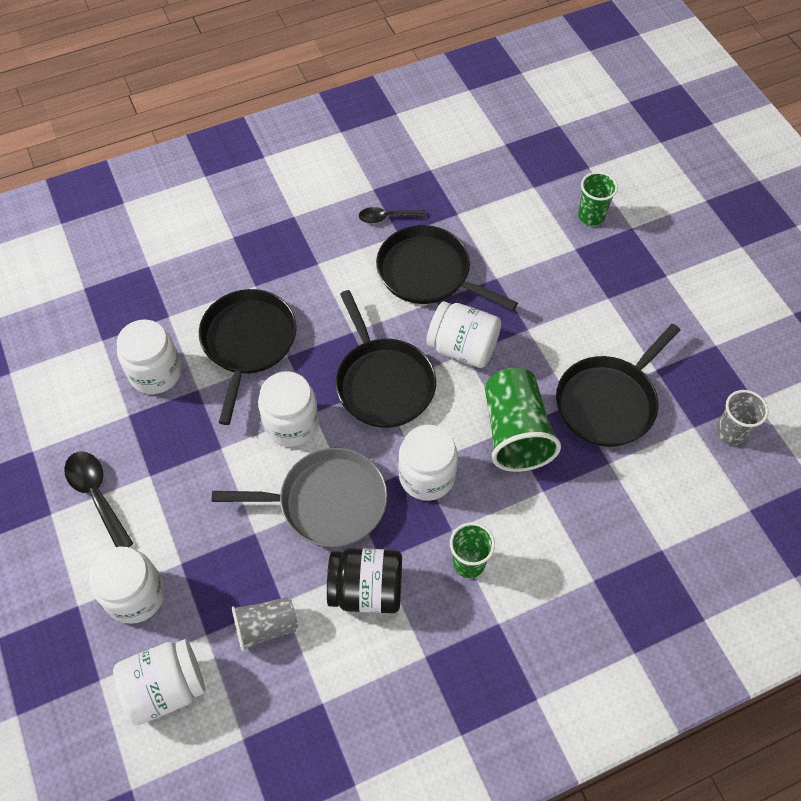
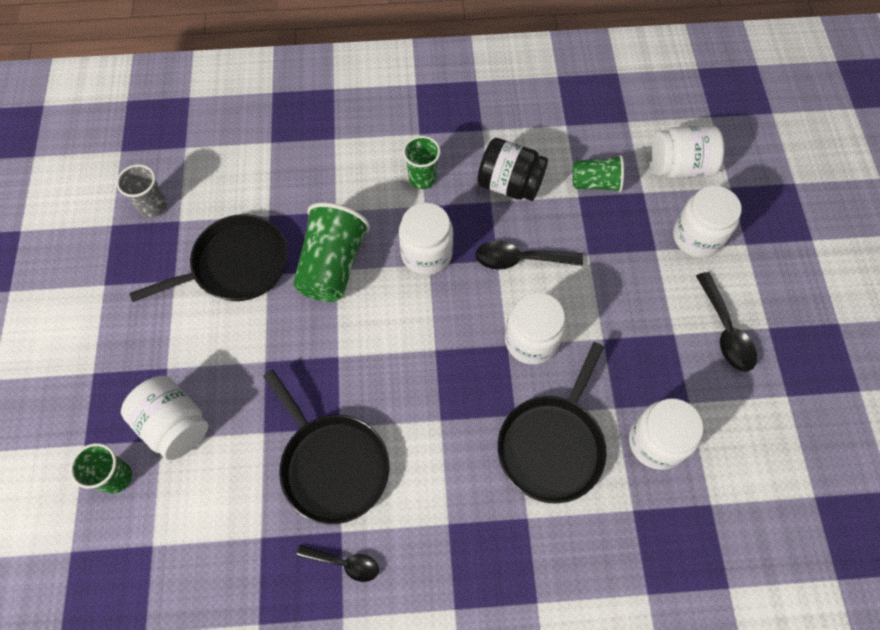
camera: 160 degrees left, 5 degrees up
grey pan [212,448,388,547] -> black spoon [475,241,583,270]
grey cup [232,597,298,652] -> green cup [572,155,624,192]
black pan [336,290,436,428] -> none
white jar [427,301,501,368] -> white jar moved to [121,376,208,460]

